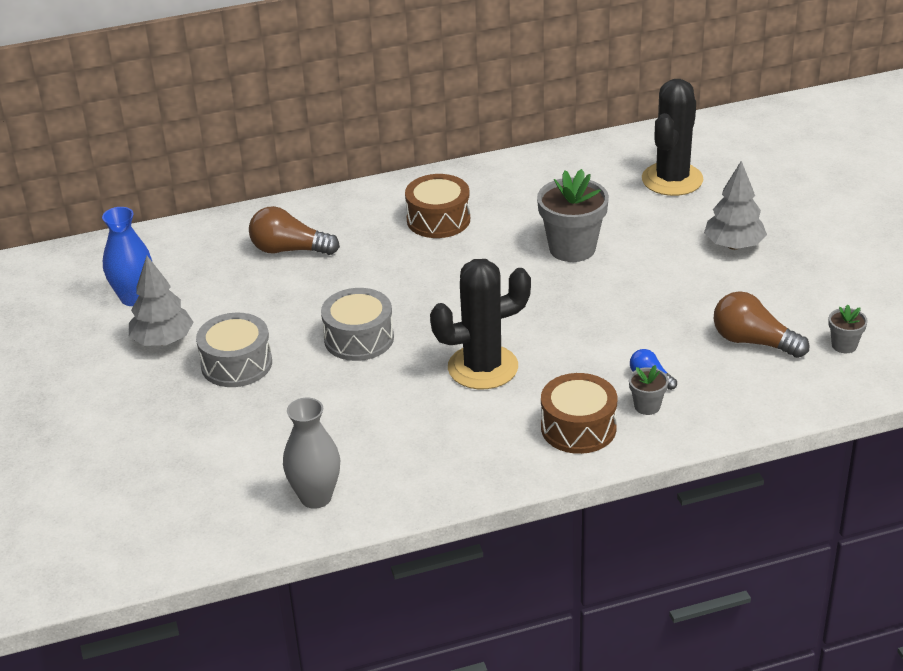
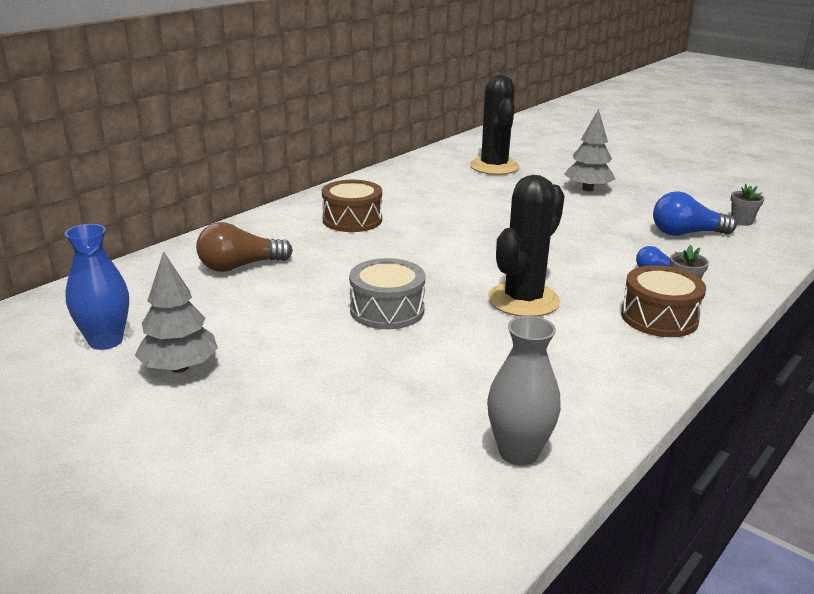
camera: 35 degrees left, 10 degrees down
grey drum [196,313,272,387] -> none
grey flower pot [537,169,609,262] -> none
brown light bulb [714,291,810,358] -> blue light bulb [653,191,737,236]

